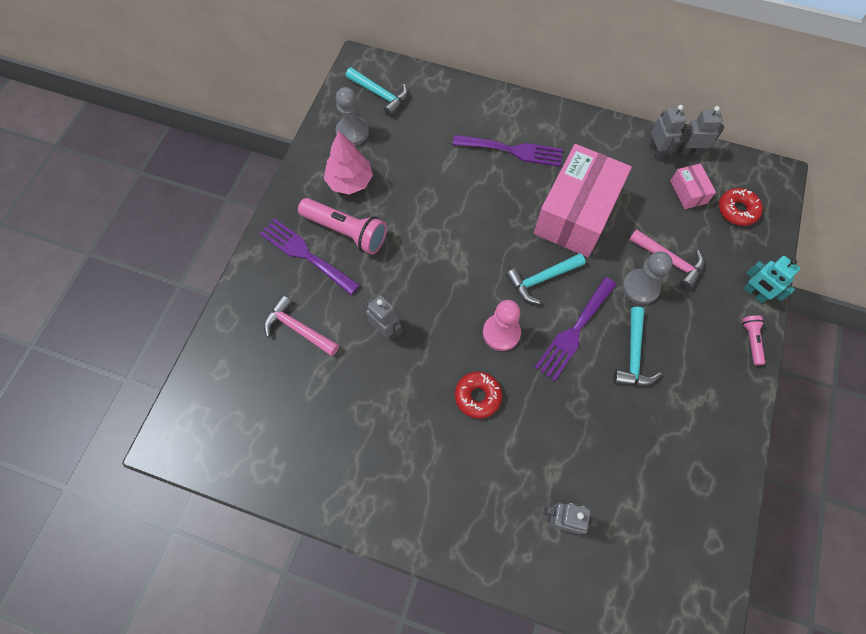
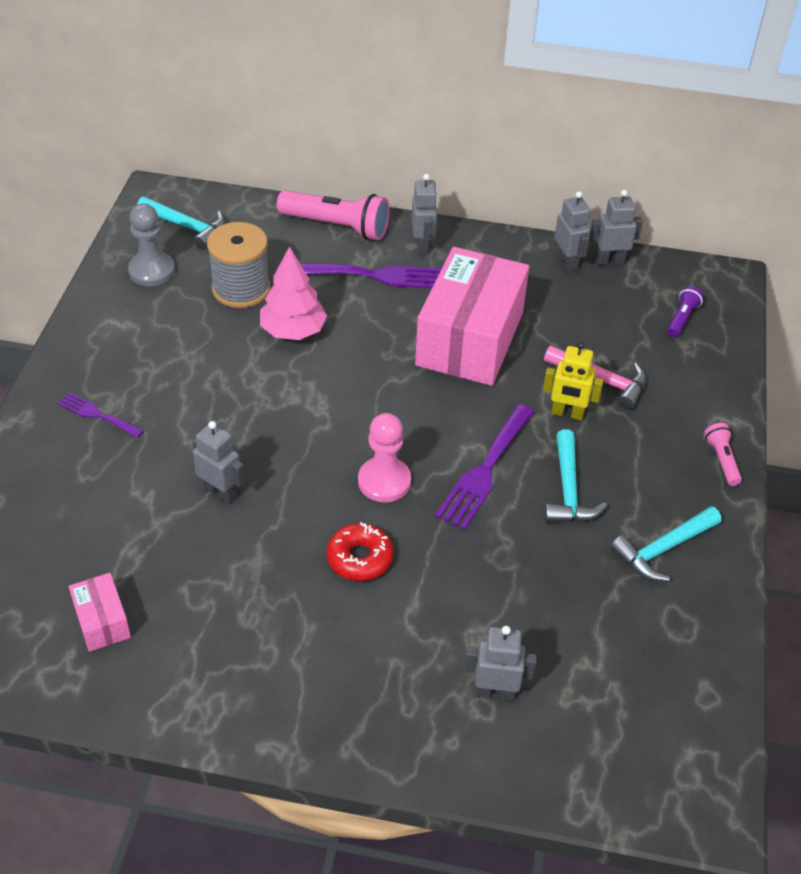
camera: 10 degrees left, 20 degrees down
purple fork [260,218,360,295] -> purple fork [57,392,144,438], size x0.58
pink hammer [264,295,339,356] -> none
pink flashlight [298,198,387,255] -> pink flashlight moved to [277,190,390,240]
pink tree [324,131,373,195] -> pink tree moved to [260,246,327,340]
turquoise hammer [506,253,585,304] -> turquoise hammer moved to [610,506,722,582]
grey pawn [622,251,672,305] -> yellow robot [543,342,603,420]
pink box [670,163,716,209] -> pink box moved to [69,573,131,652]
red donut [719,188,763,226] -> purple flashlight [667,286,704,337]
turquoise robot [743,256,800,303] -> none
none -> grey spool [207,222,270,308]
none -> grey robot [412,174,438,254]

